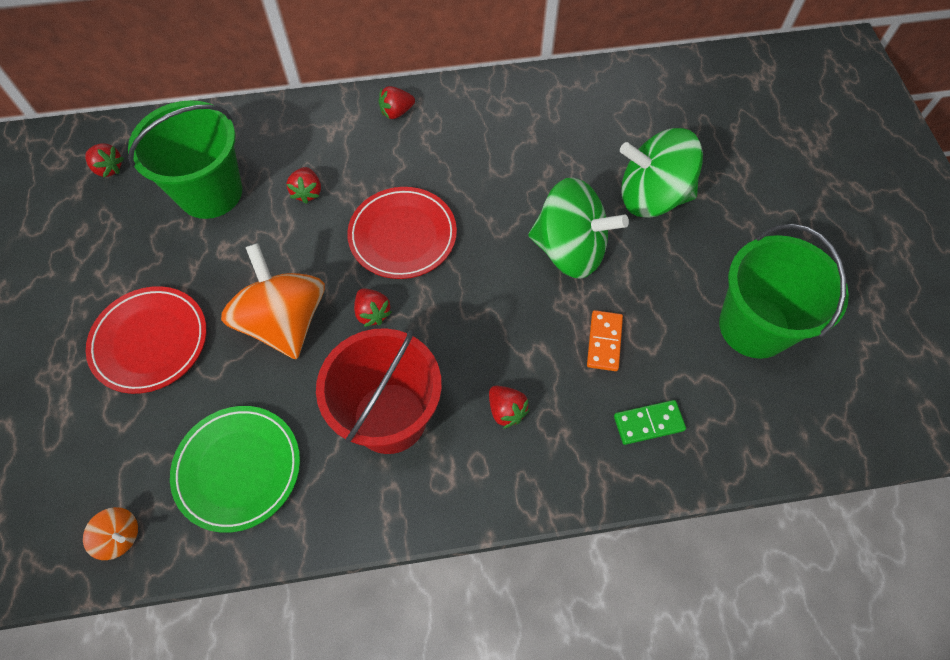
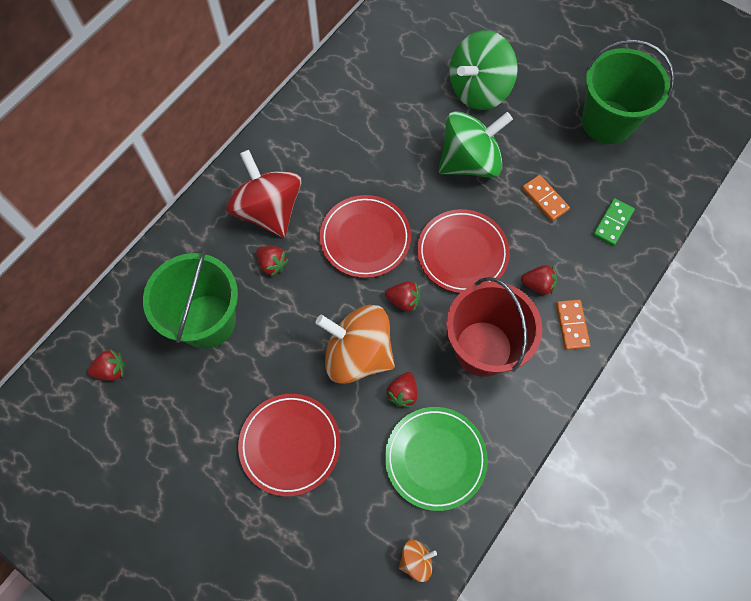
camera: 45 degrees left, 5 degrees up
red strawberry [379,86,415,119] -> red strawberry moved to [387,372,418,408]
none -> red spinning top [226,150,302,238]
none -> red plate [417,209,510,293]
none -> orange domino [556,300,590,350]

